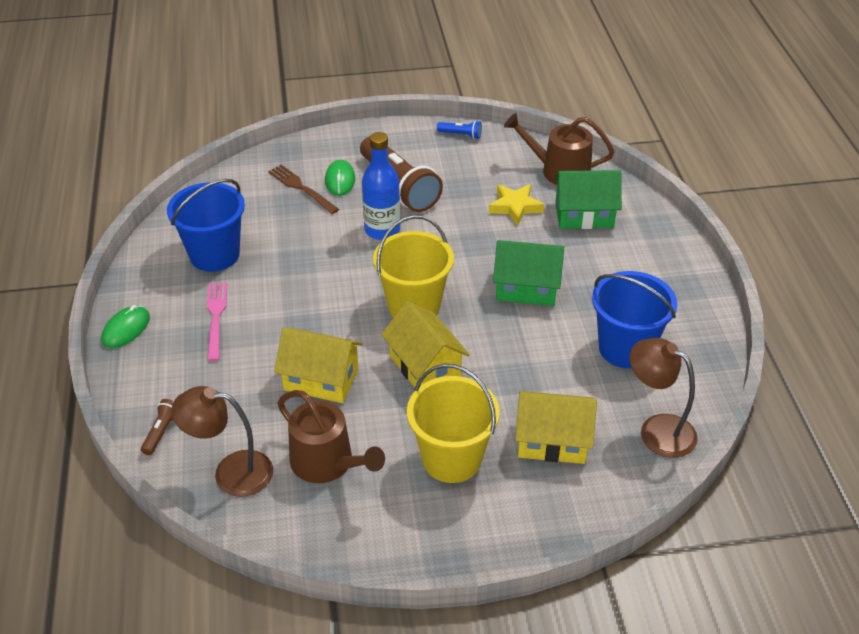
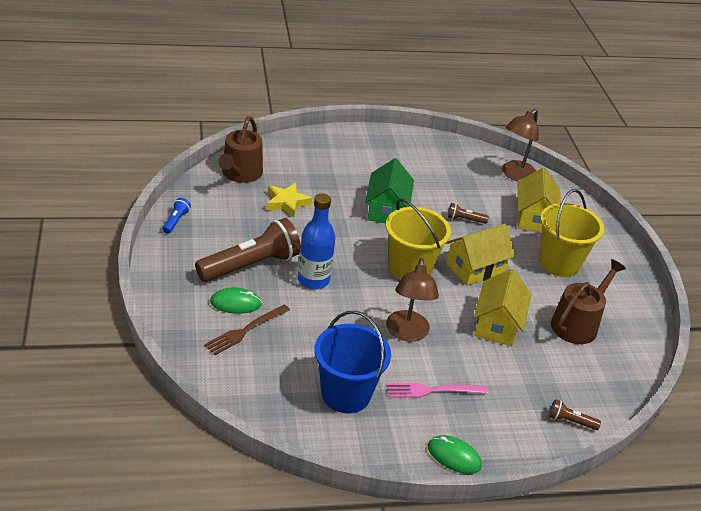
camera: 95 degrees left, 5 degrees down
brown lamp [171,386,273,497] -> brown lamp moved to [386,258,439,342]
green house [554,170,622,229] -> none
blue bucket [592,271,677,368] -> none
none -> brown flashlight [448,203,489,224]

